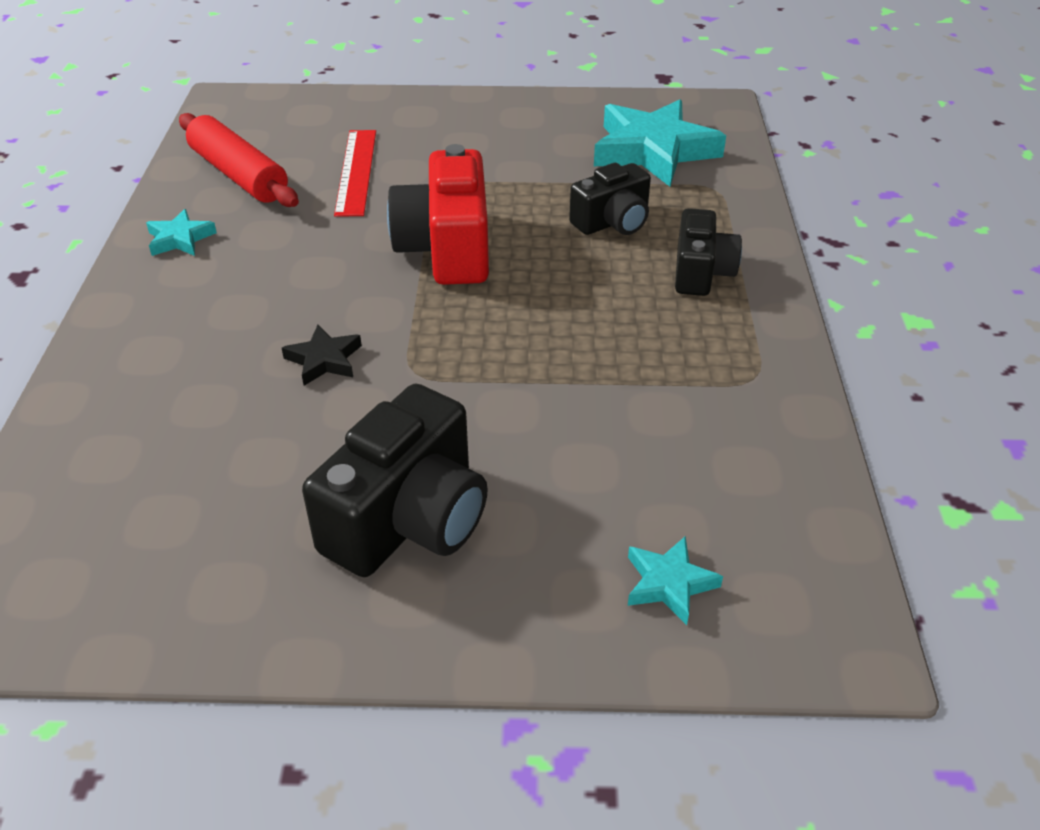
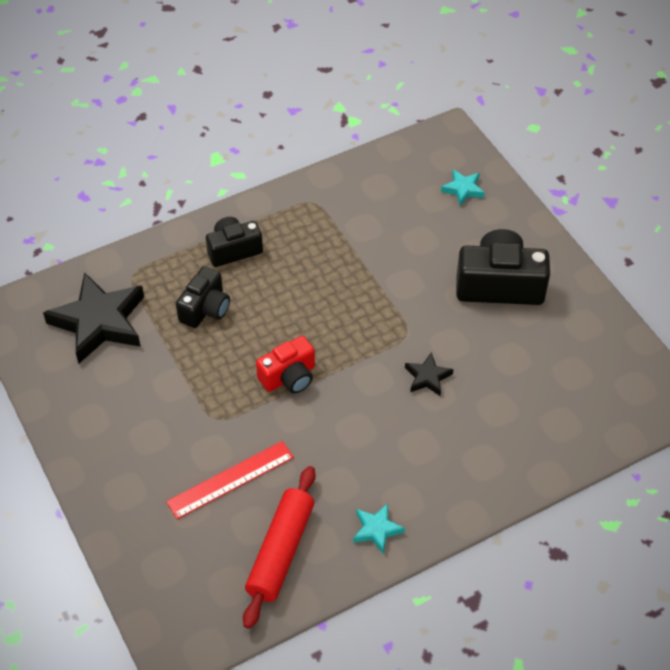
camera: 120 degrees left, 10 degrees up
red camera [387,144,489,285] -> red camera [256,336,315,394], size x0.62
black camera [569,163,651,235] -> black camera turned 90 degrees clockwise [176,266,230,328]
turquoise star [594,99,726,187] -> black star [43,272,144,363]

